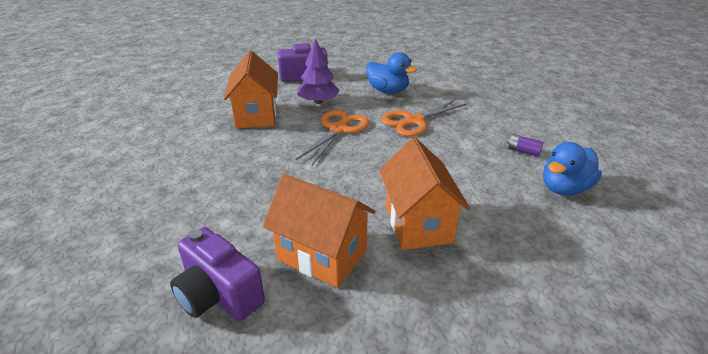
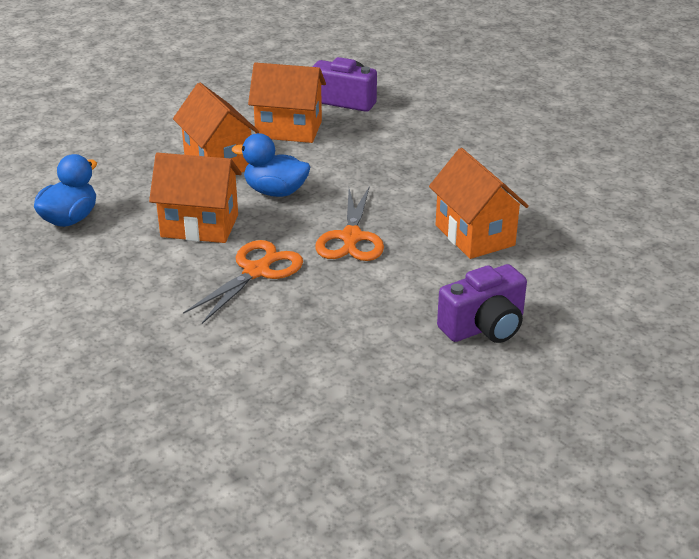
camera: 160 degrees right, 0 degrees up
purple tree [297,38,339,104] -> none
blue duck [366,52,417,93] -> blue duck moved to [232,133,311,197]
purple battery [507,134,544,157] -> none
none -> orange house [149,153,242,243]

